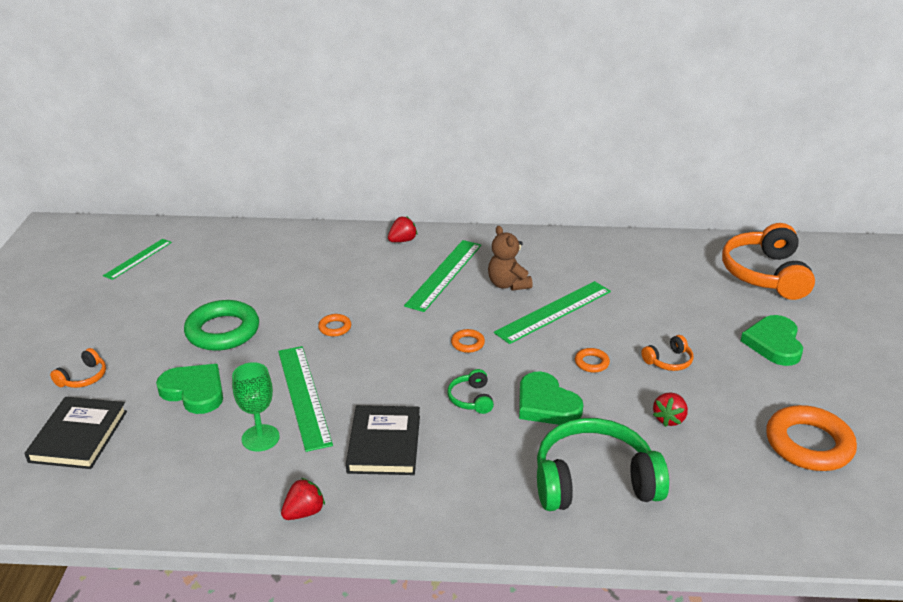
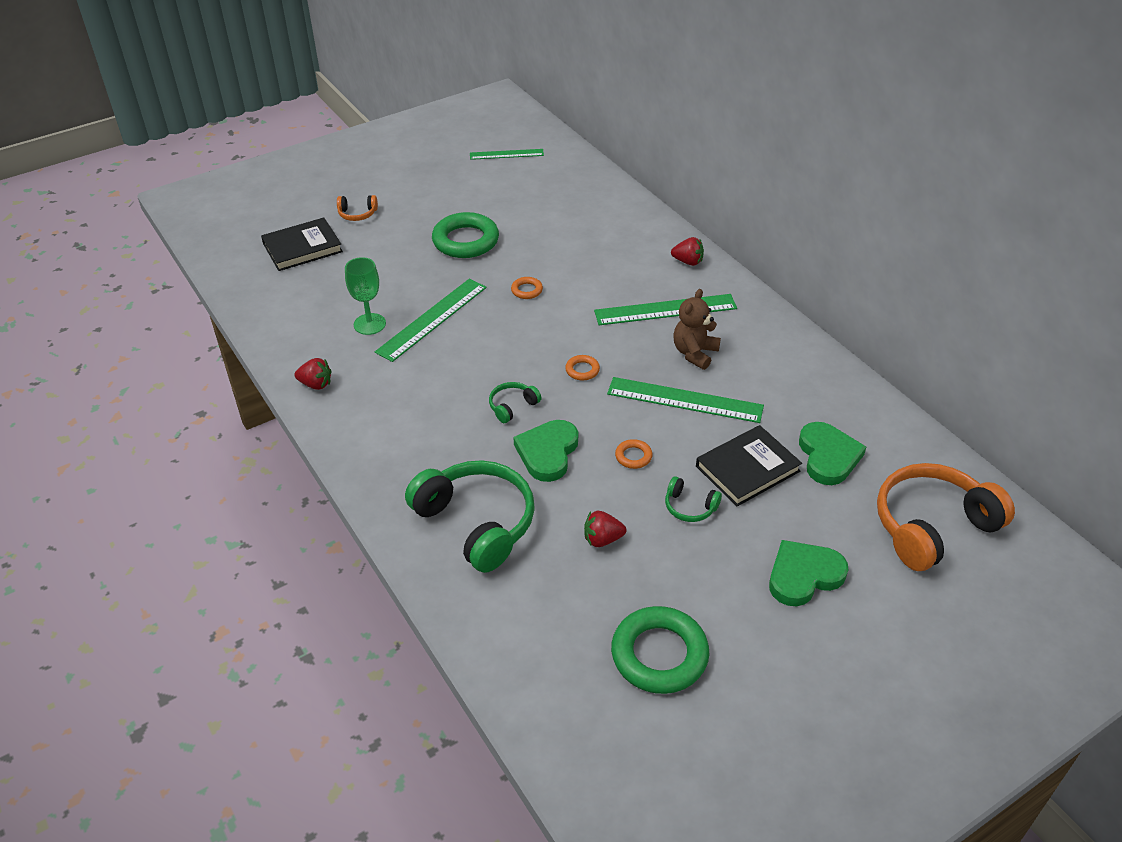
camera: 55 degrees right, 10 degrees up
green heart [156,364,223,414] -> green heart moved to [799,422,866,485]
black book [346,405,420,475] -> black book moved to [696,425,802,507]
orange headphones [641,335,694,371] -> green headphones [665,476,722,522]
orange ring [766,405,857,471] -> green ring [611,606,709,694]

